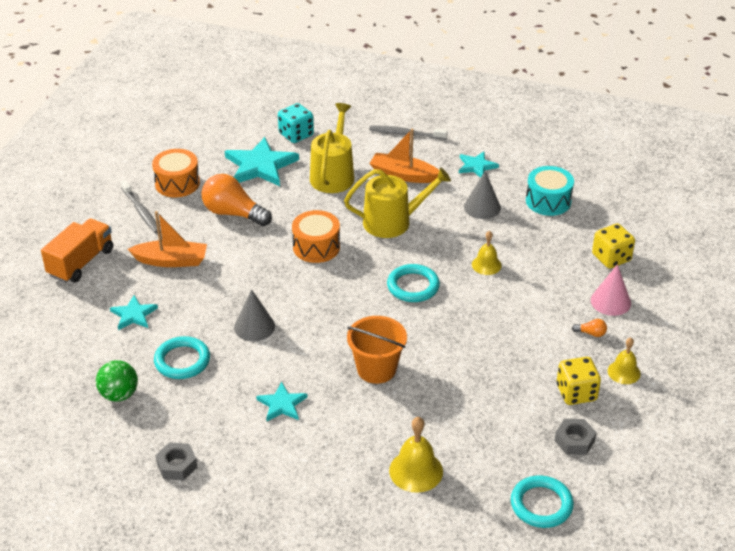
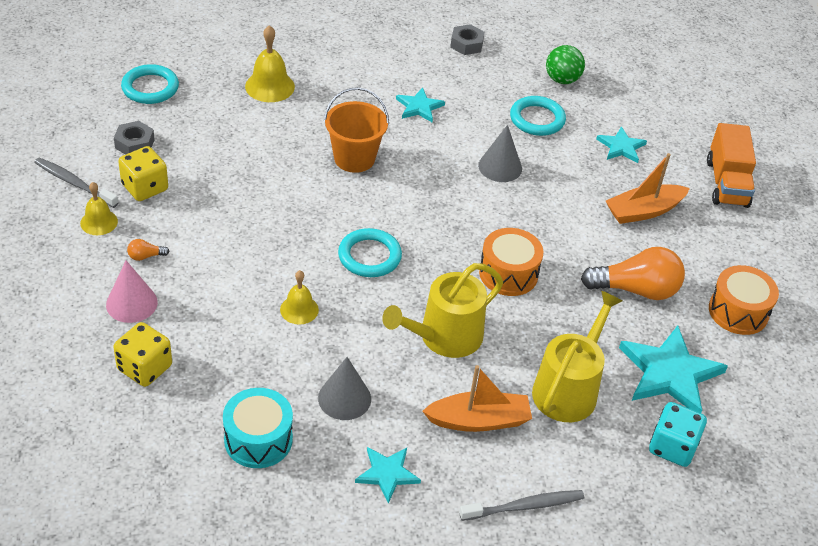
camera: 150 degrees right, 5 degrees up
grey toothbrush [120,180,161,233] -> grey toothbrush moved to [34,157,118,208]
yellow watering can [310,103,354,193] -> yellow watering can turned 135 degrees counterclockwise [532,291,622,422]

